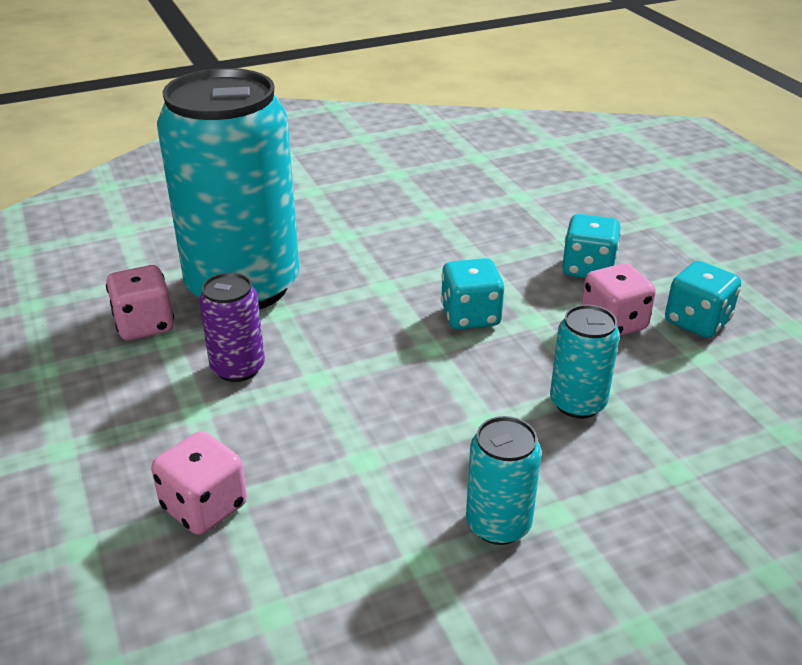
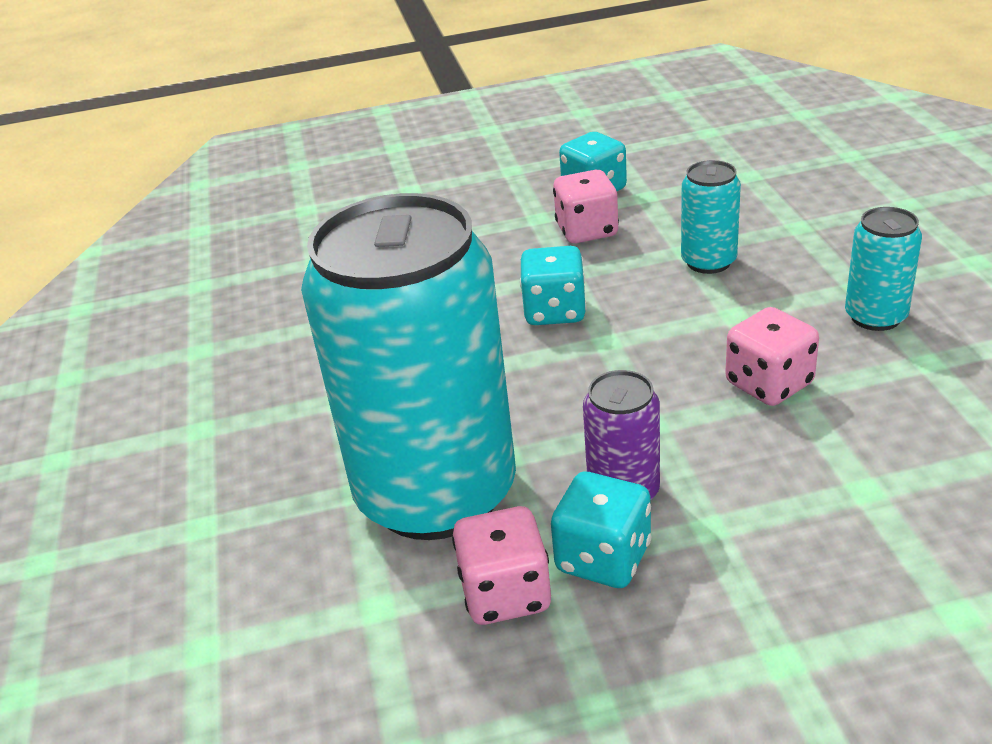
camera: 75 degrees left, 0 degrees up
pink dice [151,431,247,535] -> pink dice moved to [725,307,819,406]
turquoise dice [562,214,621,278] -> turquoise dice moved to [551,472,652,588]

